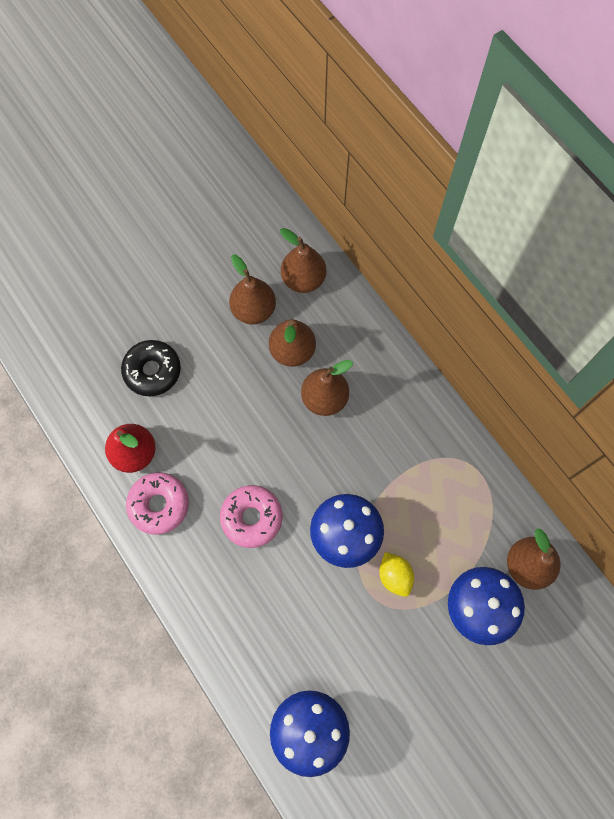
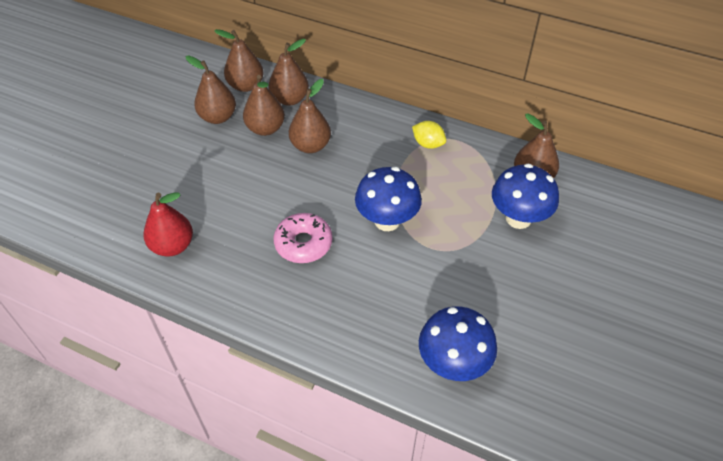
camera: 30 degrees left, 20 degrees down
black donut [121,340,181,396] -> none
pink donut [126,472,189,535] -> none
yellow lemon [379,552,414,597] -> yellow lemon moved to [412,121,446,149]
none -> brown pear [269,39,309,106]

